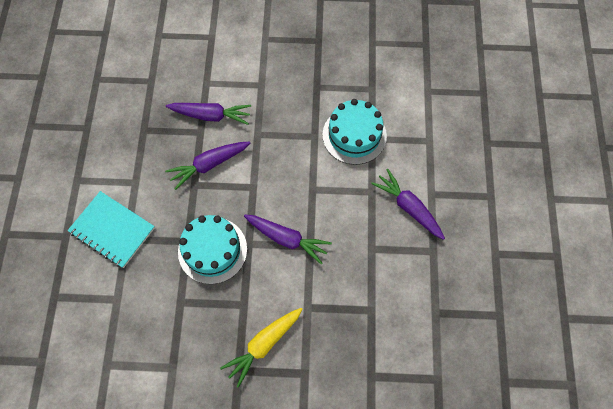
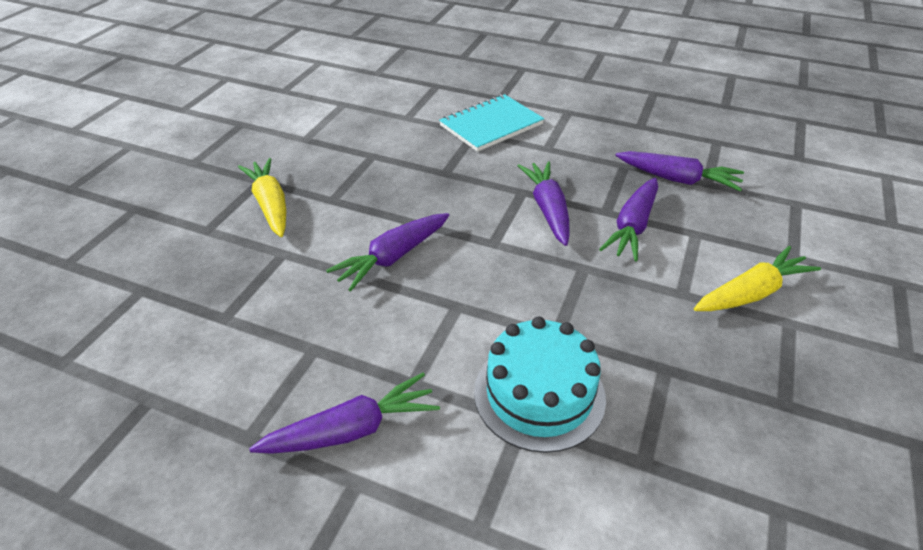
camera: 110 degrees right, 25 degrees down
turquoise cake [178,215,247,284] -> none
none -> purple carrot [615,151,744,192]
none -> yellow carrot [694,246,821,311]

